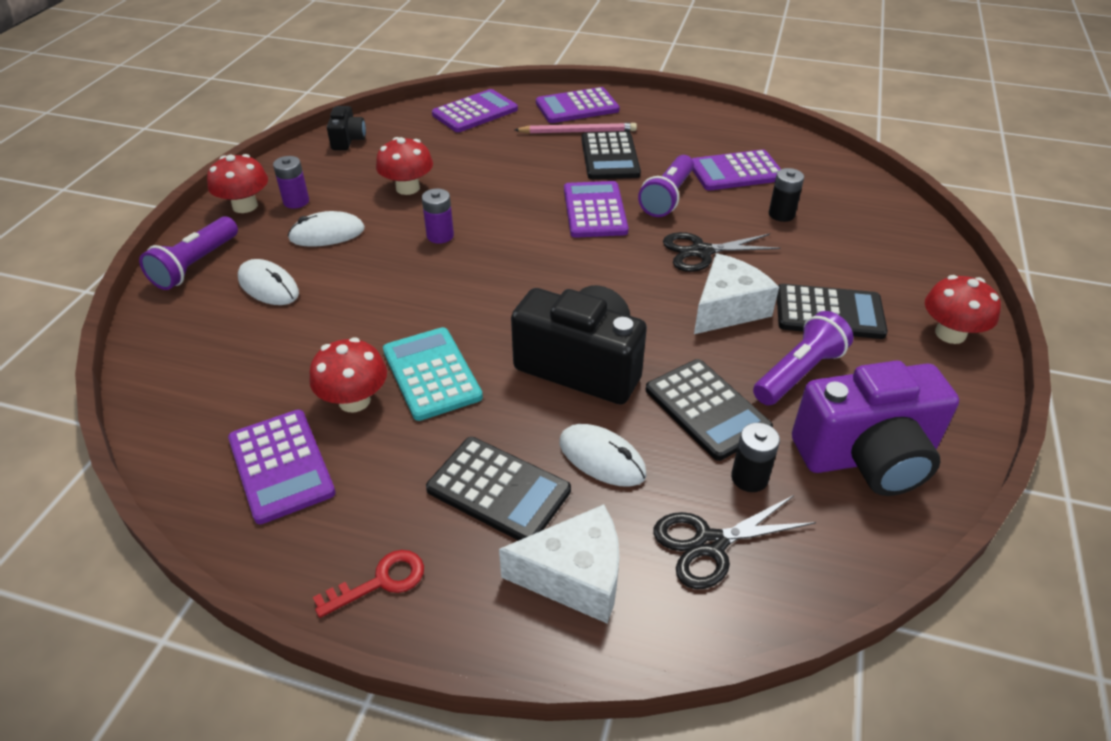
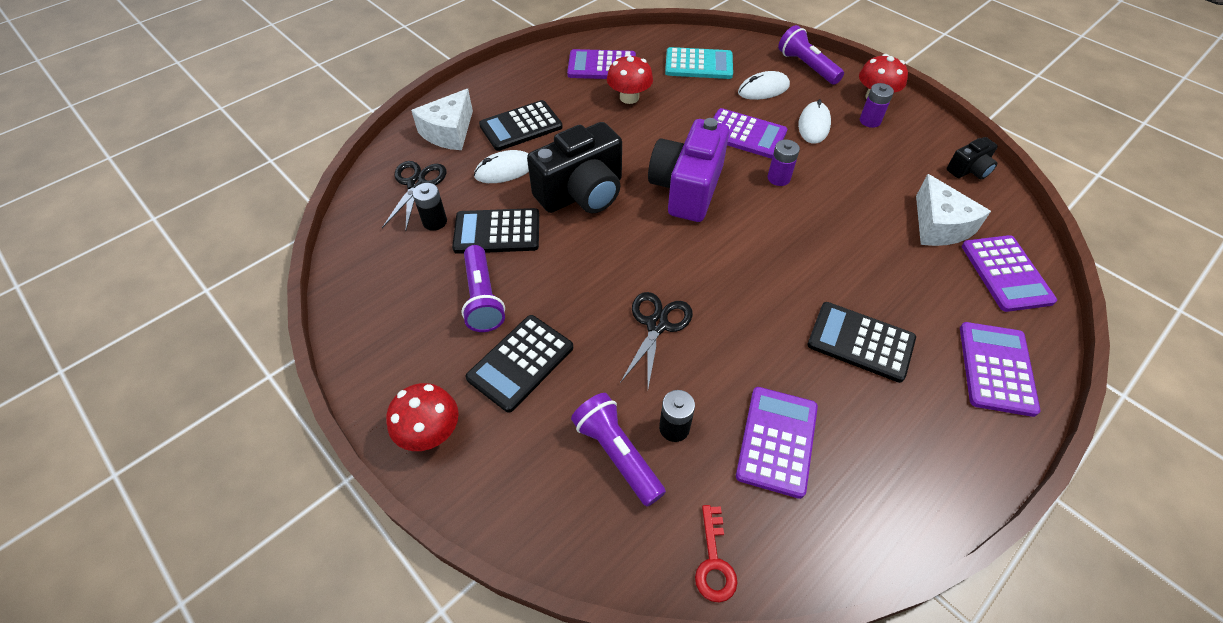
camera: 120 degrees right, 10 degrees up
red key [313,550,424,618] -> red key moved to [695,505,738,603]
black camera [327,106,366,150] -> black camera turned 60 degrees counterclockwise [947,137,998,179]
red mushroom [376,137,433,195] -> none
turquoise calculator [383,327,483,421] -> turquoise calculator moved to [665,47,733,79]
pink pencil [515,123,637,134] -> none
purple calculator [564,181,628,238] -> purple calculator moved to [713,108,787,158]
purple flashlight [638,155,694,217] -> purple flashlight moved to [571,393,666,507]
white cheese [694,253,779,334] -> white cheese moved to [916,174,991,246]
purple camera [792,361,959,496] -> purple camera moved to [648,118,729,222]

